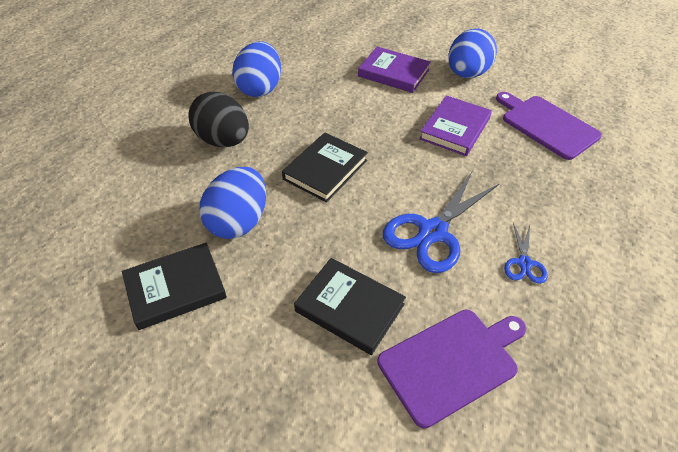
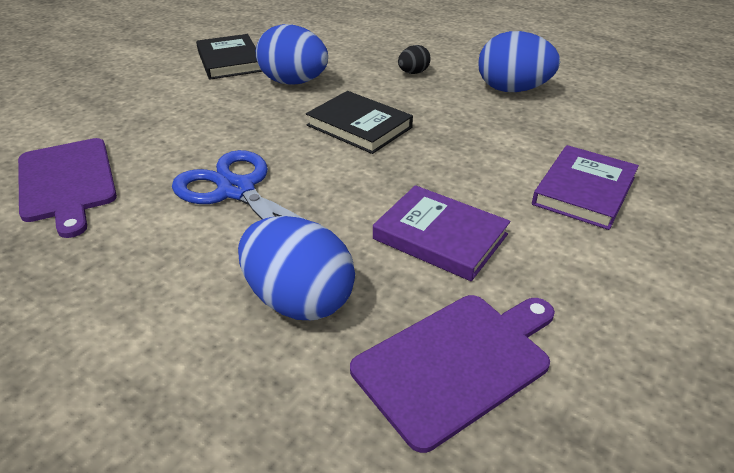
camera: 95 degrees right, 10 degrees down
black egg [188,92,249,147] -> black egg [398,45,431,74], size x0.50
black book [294,258,406,355] -> none
blue egg [448,28,497,78] -> blue egg moved to [238,216,355,320]
blue scissors [504,223,548,284] -> none

